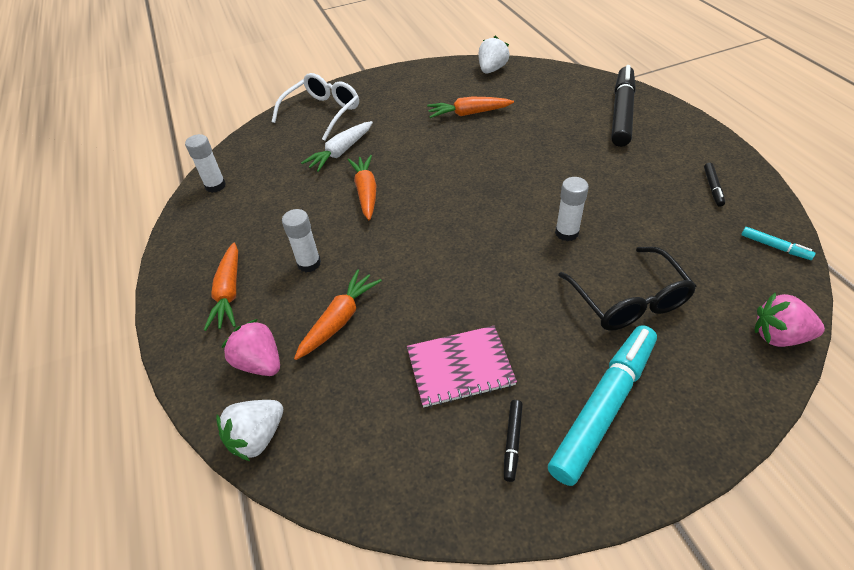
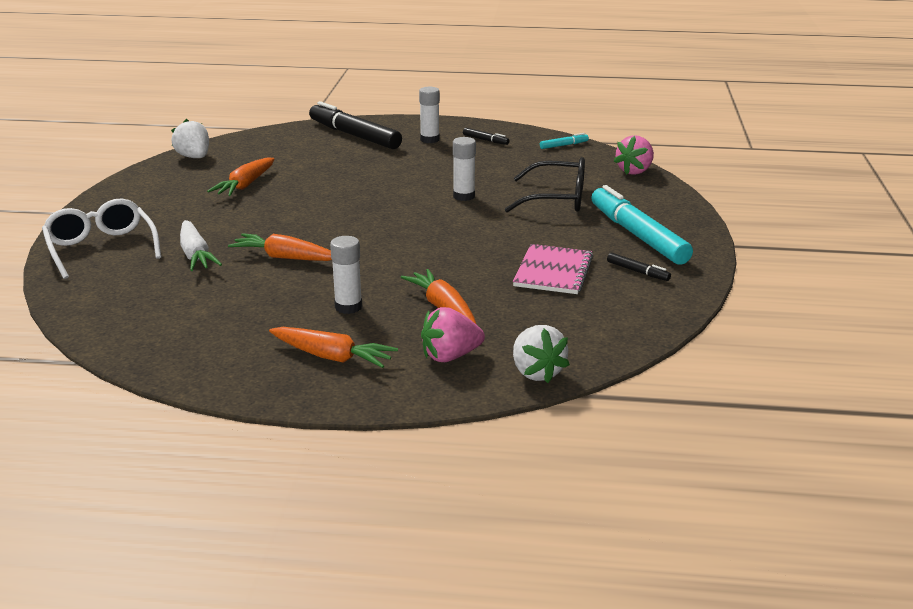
camera: 65 degrees left, 20 degrees down
white glue stick [185,134,226,193] -> white glue stick moved to [419,87,440,143]

